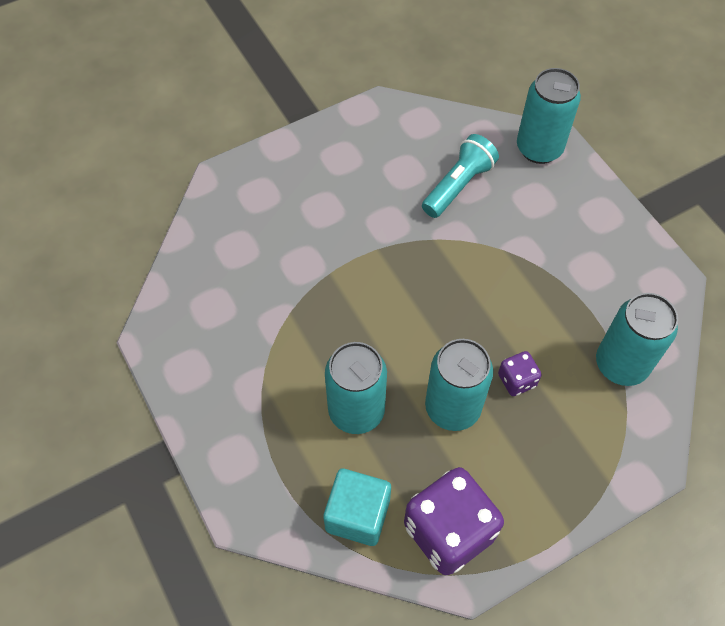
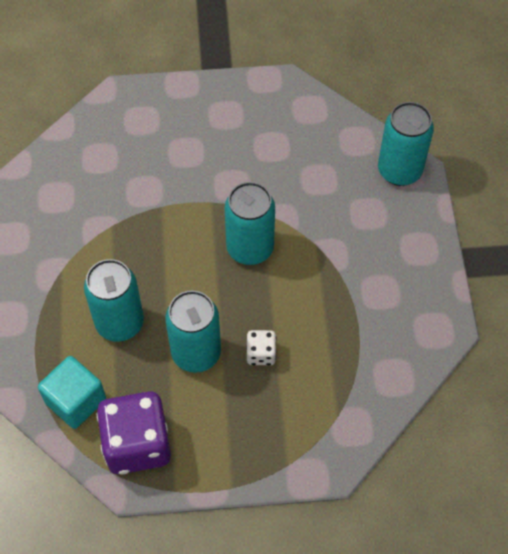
camera: 25 degrees right, 0 degrees up
turquoise flashlight [422,134,499,218] -> none
purple dice [498,351,542,396] -> white dice [246,330,276,365]
turquoise can [596,293,678,386] -> turquoise can moved to [225,182,275,265]

